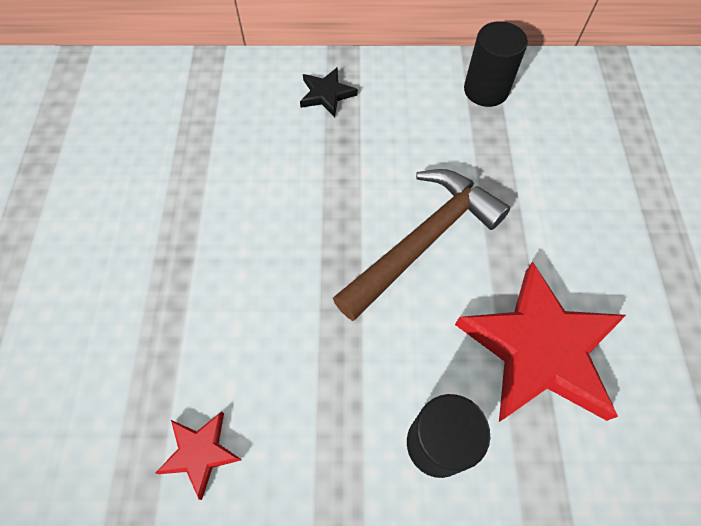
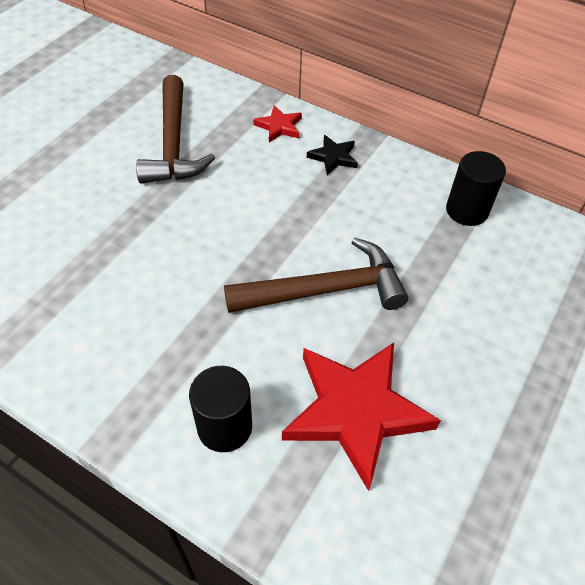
camera: 30 degrees right, 10 degrees down
red star [155,411,242,500] -> red star moved to [253,105,302,142]
none -> brown hammer [136,75,215,183]

